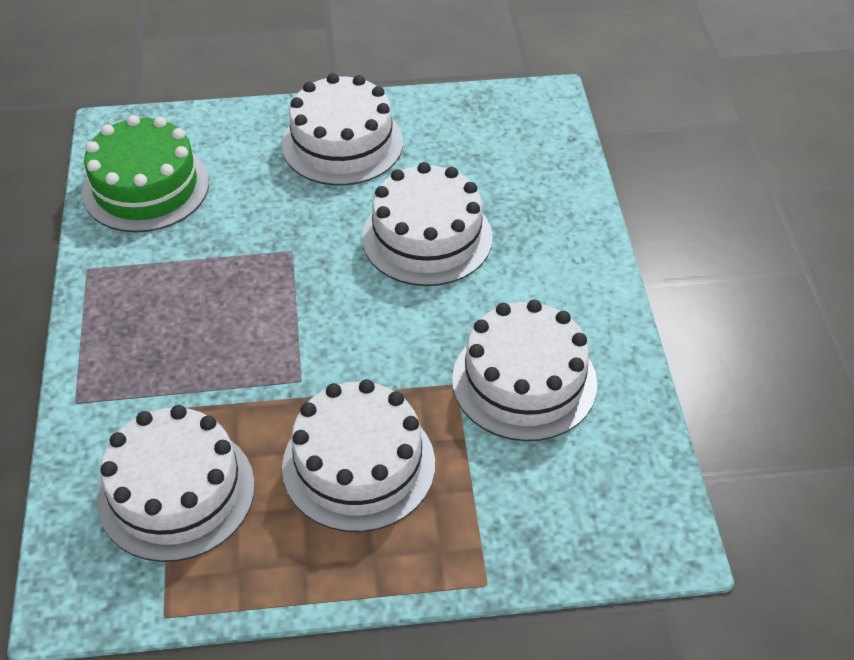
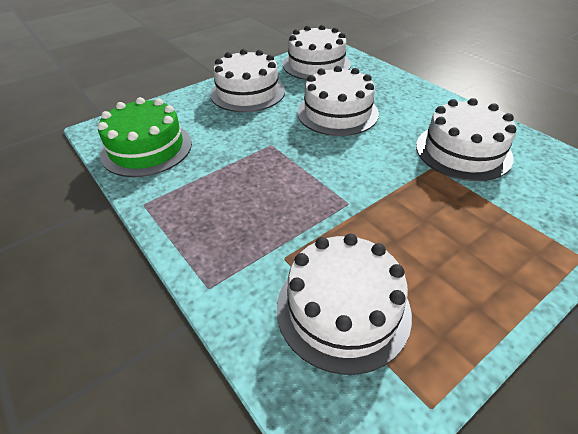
camera: 30 degrees left, 5 degrees down
white cake [282,379,435,532] -> white cake moved to [283,25,351,80]

